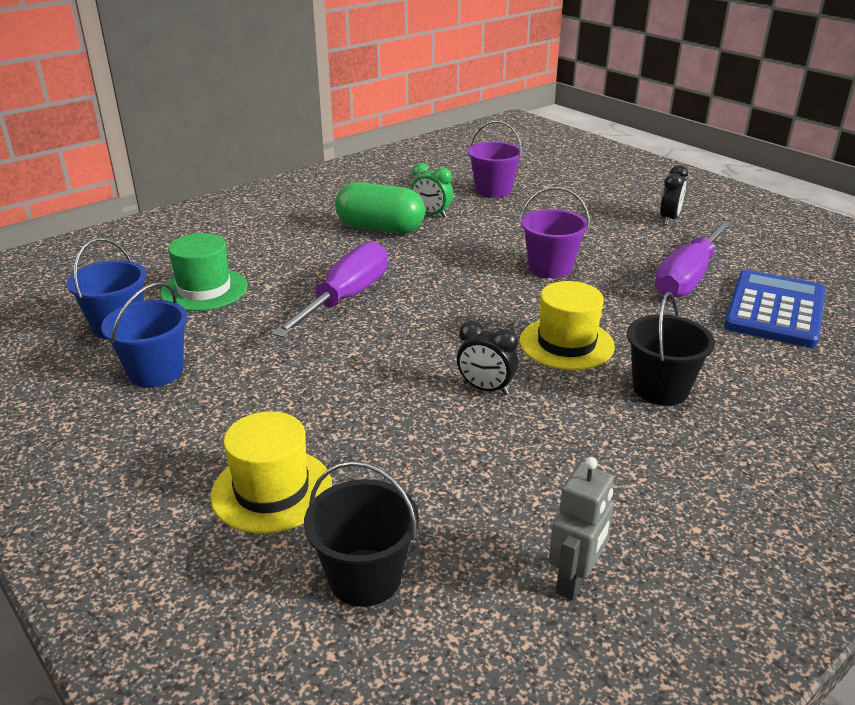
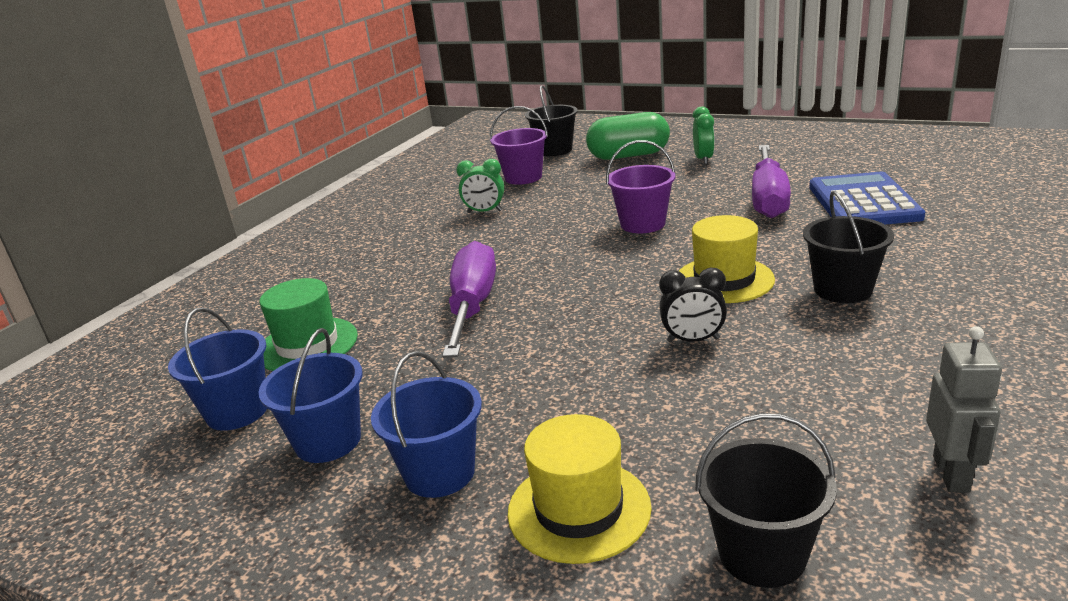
camera: 20 degrees left, 5 degrees down
green capsule [335,182,425,234] -> green capsule moved to [586,112,670,160]
black clock [660,165,688,225] -> green clock [693,106,715,165]
none -> blue bucket [371,351,482,498]
none -> black bucket [525,85,578,156]

